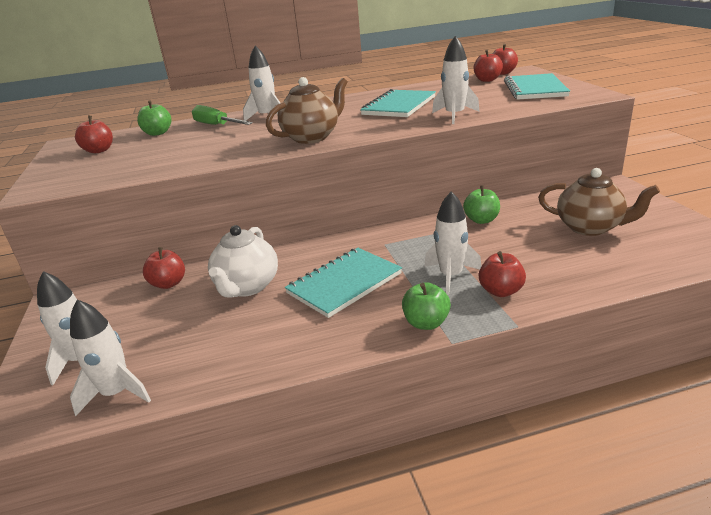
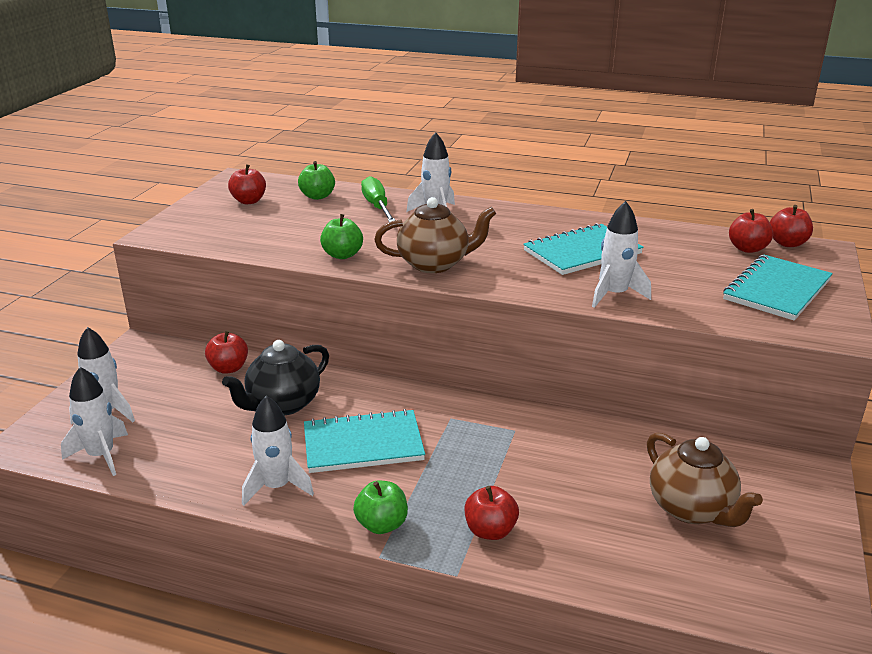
camera: 30 degrees right, 0 degrees up
white teapot [208,225,278,297] -> black teapot [222,340,329,416]
white rocket [424,191,481,295] -> white rocket moved to [242,396,314,506]
green apple [463,185,500,224] -> green apple moved to [320,214,363,259]

